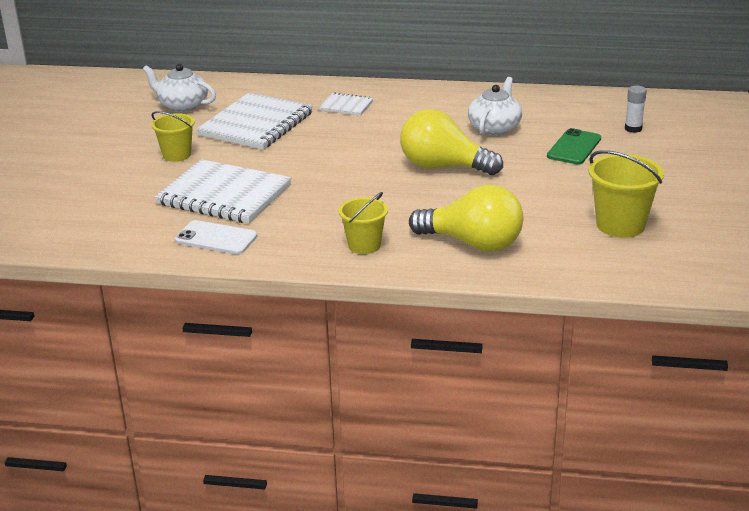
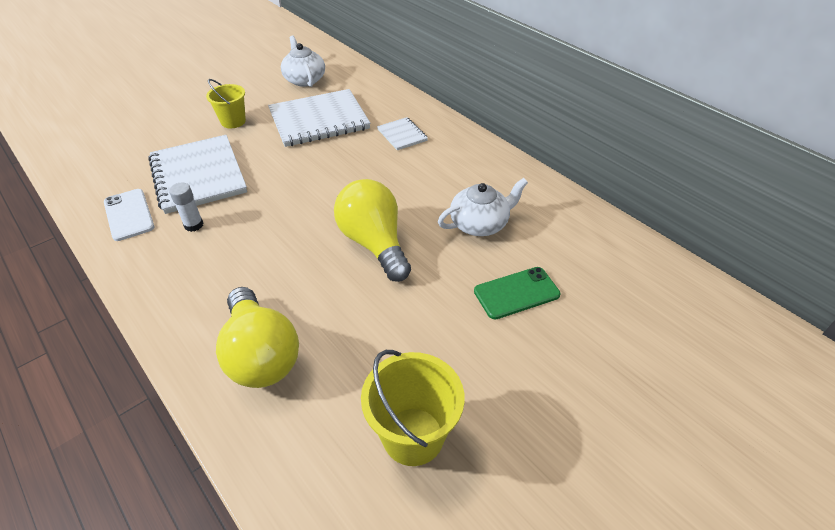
camera: 40 degrees right, 15 degrees up
yellow bucket [338,192,388,254] -> none
white glue stick [625,86,647,133] -> white glue stick moved to [169,182,203,232]

